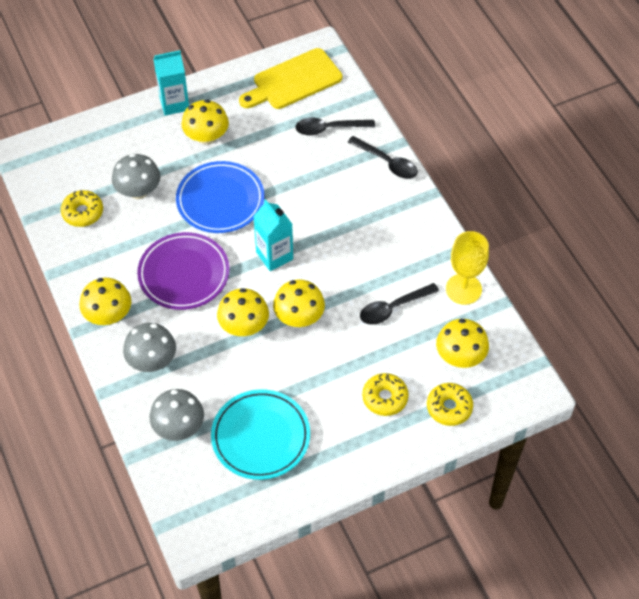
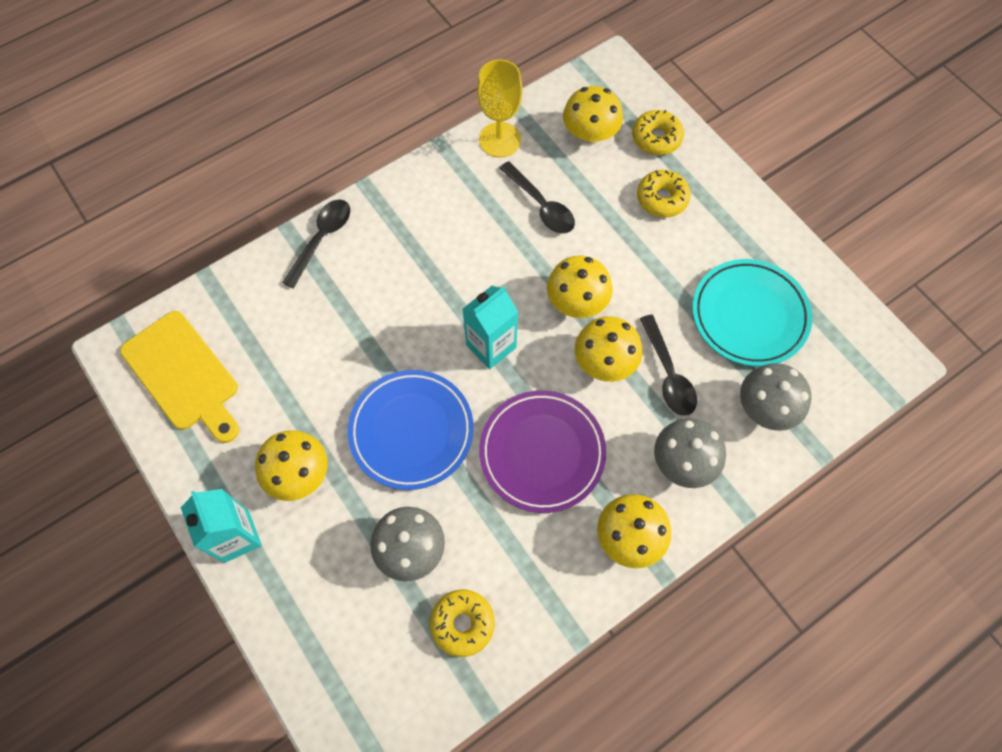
camera: 100 degrees left, 10 degrees up
black spoon [295,118,375,135] -> black spoon moved to [640,315,697,416]

